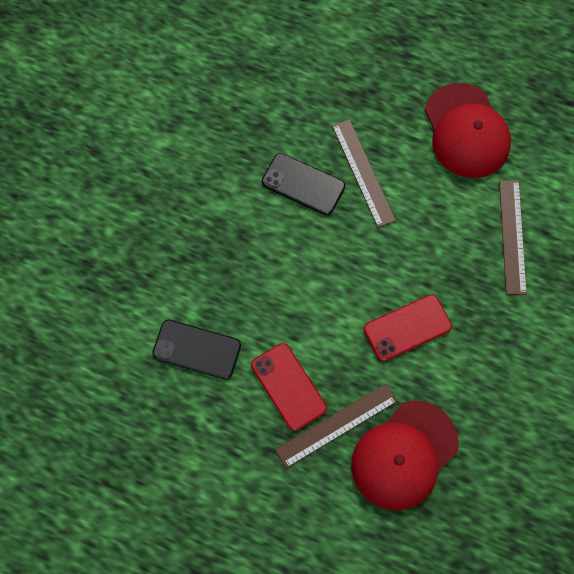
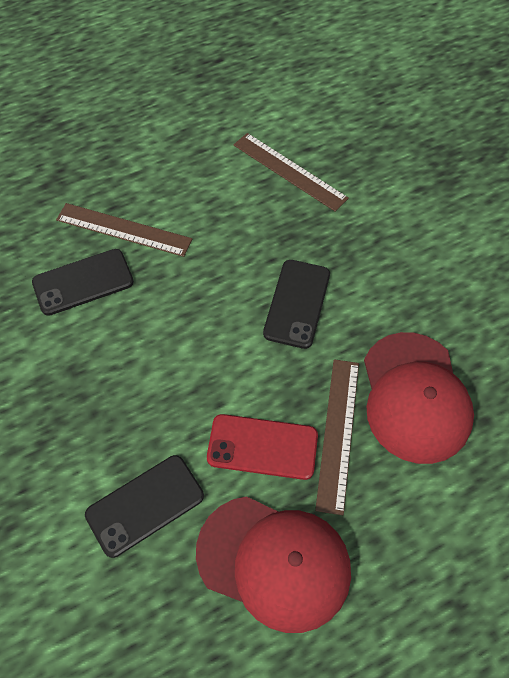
camera: 50 degrees left, 10 degrees down
red phone [364,295,452,362] -> black phone [263,260,330,349]
red cap [425,83,511,178] -> red cap moved to [196,496,351,633]

